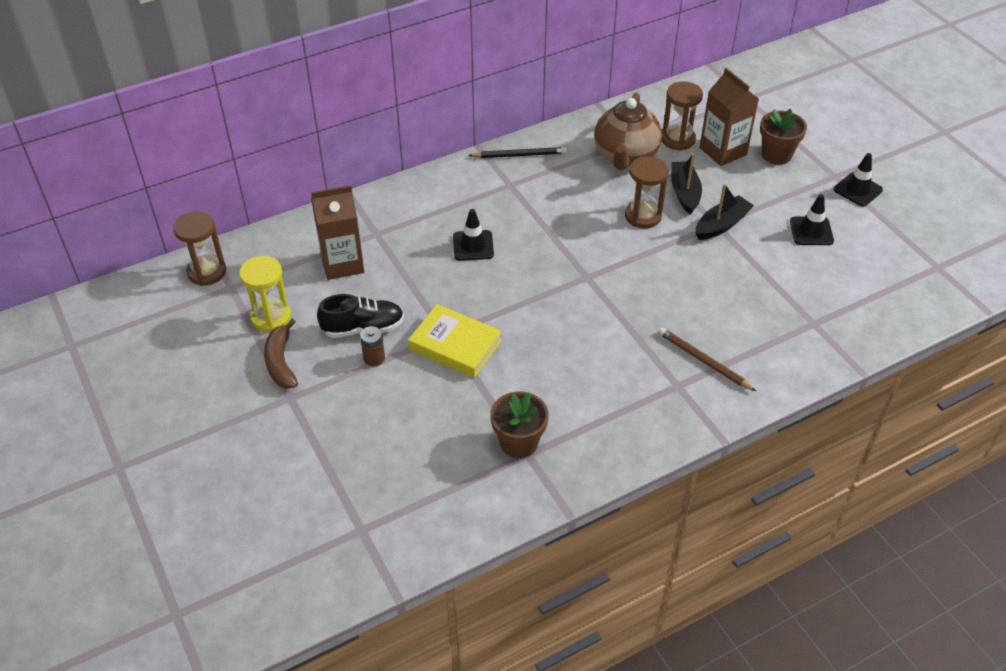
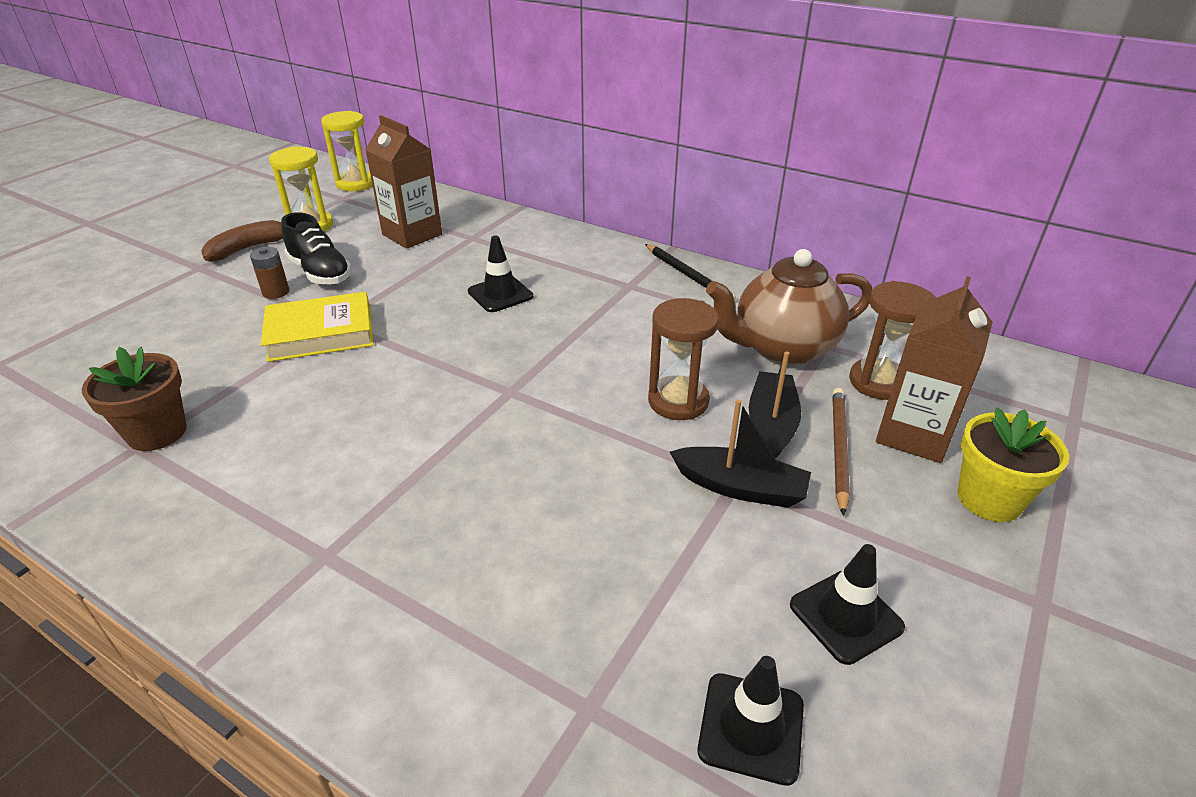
camera: 60 degrees right, 10 degrees down
brown hourglass [173,211,226,286] -> yellow hourglass [321,111,373,191]
yellow book [408,304,502,378] -> yellow book turned 75 degrees clockwise [261,292,374,362]
brown pencil [658,328,756,391] -> brown pencil moved to [832,388,850,516]
black boat [671,153,702,215] -> black boat turned 45 degrees counterclockwise [749,351,801,459]
brown flower pot [760,109,807,165] -> yellow flower pot [958,407,1070,522]
black traffic cone [834,153,883,207] -> black traffic cone moved to [698,656,804,786]

